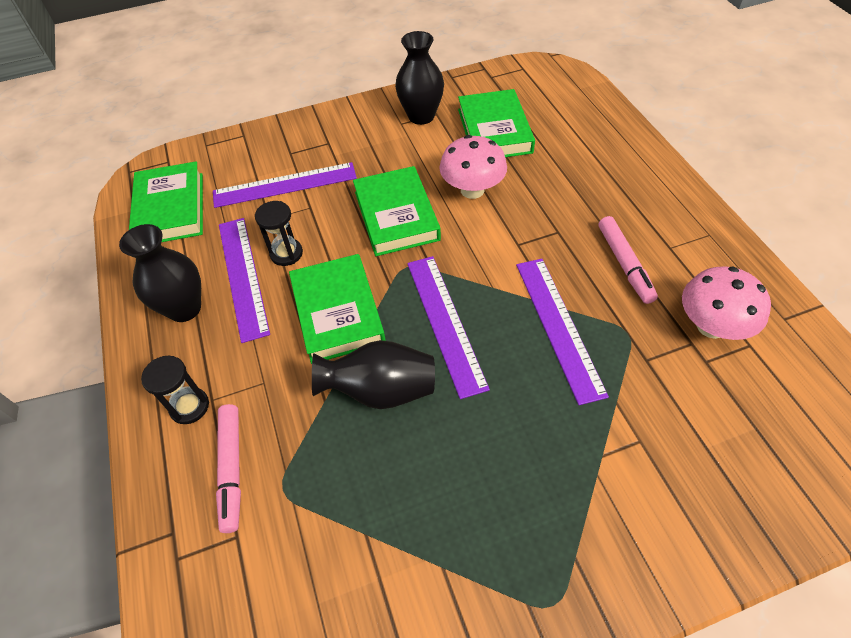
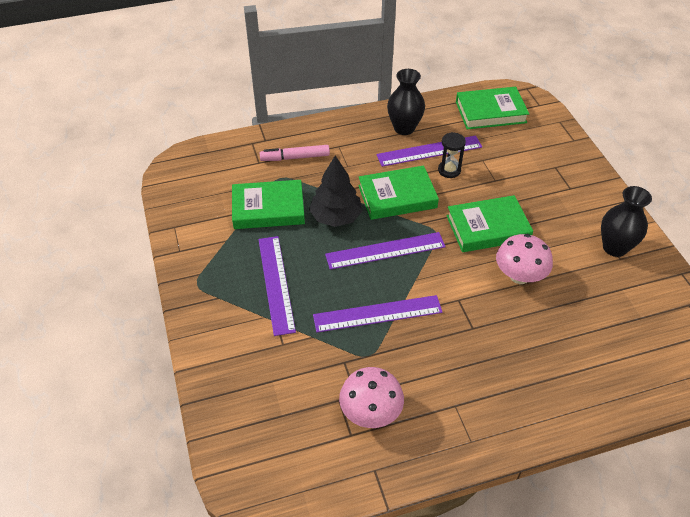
camera: 90 degrees right, 5 degrees down
black hourglass [141,356,209,424] -> none
purple ruler [213,162,357,208] -> purple ruler moved to [258,236,296,336]
black vase [312,340,435,409] -> black tree [309,155,363,227]
green book [458,89,535,157] -> green book moved to [232,180,305,229]
pink marker [599,216,658,304] -> none

